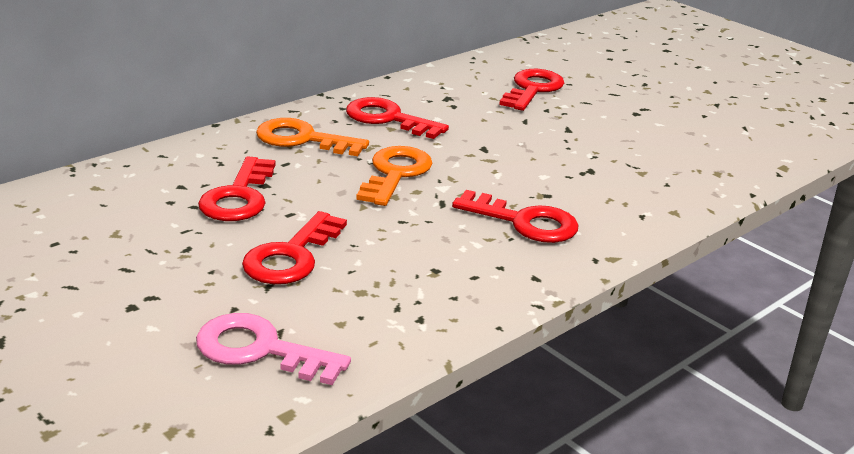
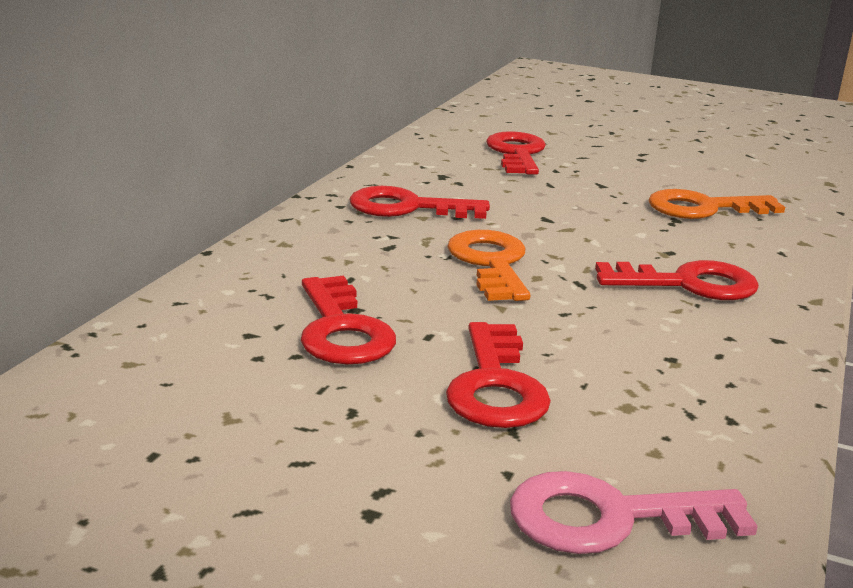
camera: 25 degrees left, 5 degrees down
orange key [256,118,369,156] -> orange key moved to [648,189,785,219]

